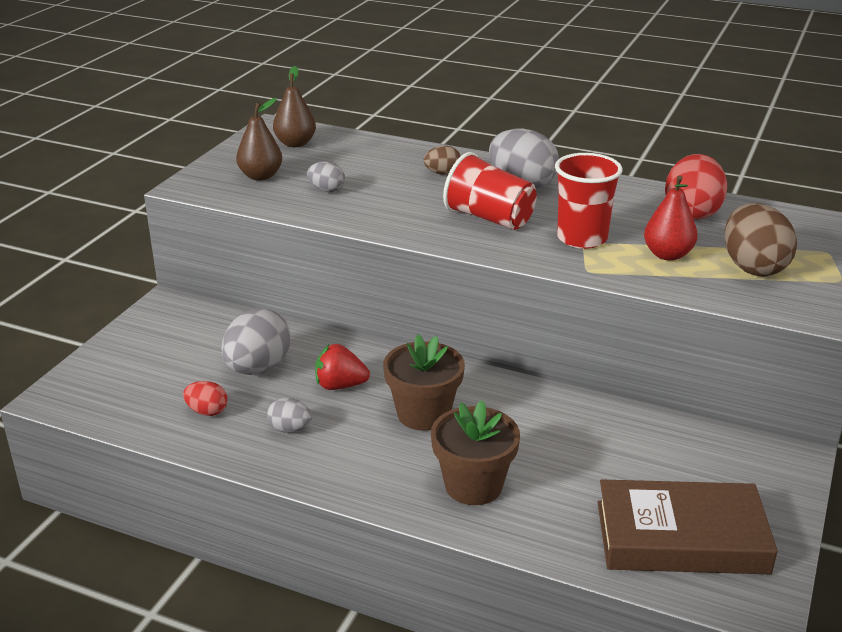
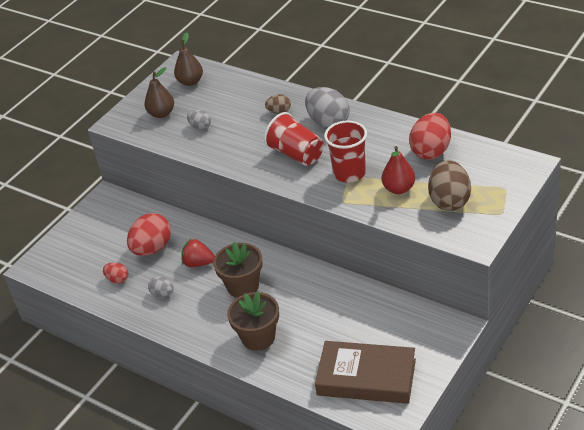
camera: 15 degrees right, 10 degrees up
grey egg [222,308,290,375] -> red egg [127,213,171,256]

